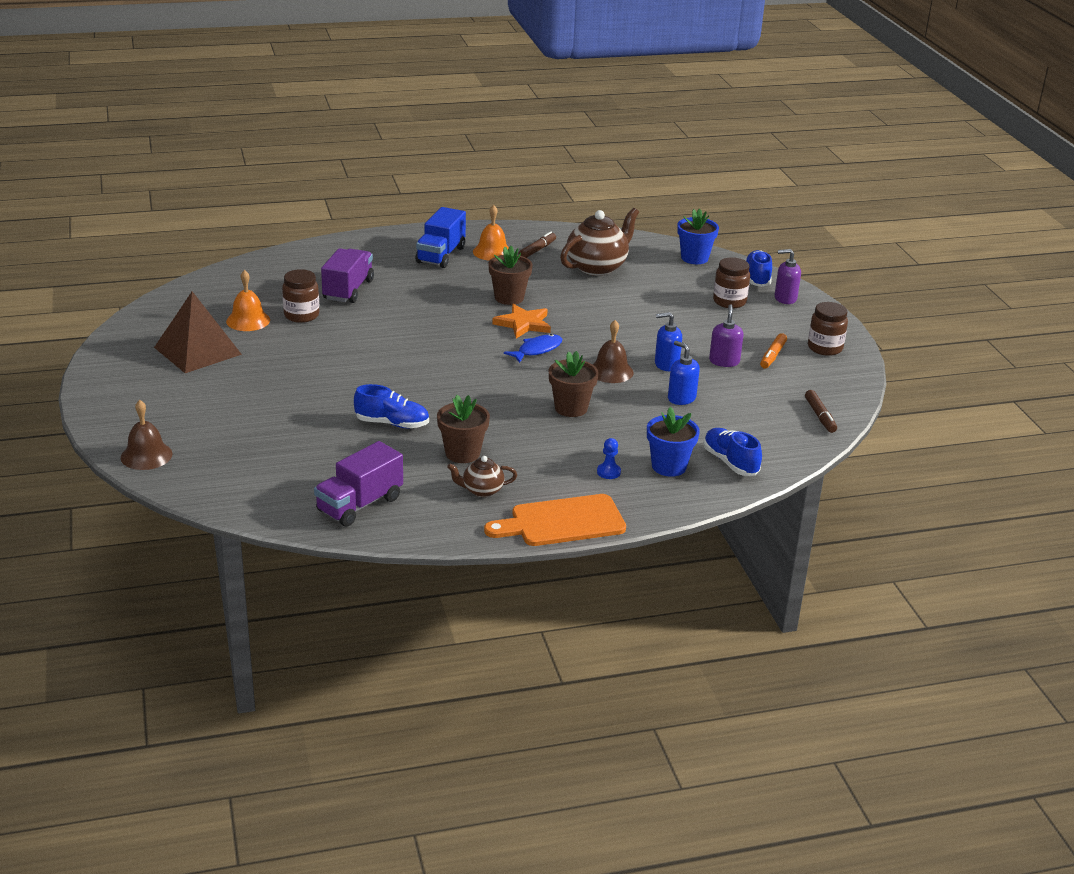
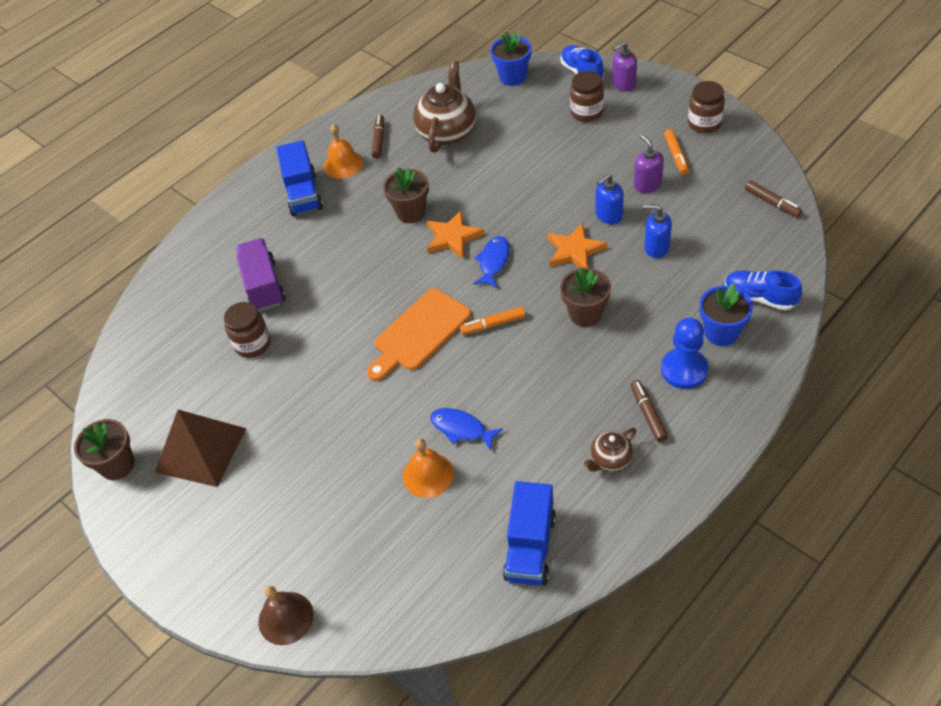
camera: 25 degrees left, 20 degrees up
orange bell [226,270,270,331] -> orange bell moved to [403,438,454,498]
purple truck [314,441,403,527] -> blue truck [503,481,556,585]
blue shoe [354,384,429,428] -> blue fish [430,408,503,450]
brown flower pot [437,395,490,463] -> brown flower pot moved to [74,419,134,480]
orange cutting board [484,494,626,546] -> orange cutting board moved to [367,288,471,381]
brown bell [592,320,634,383] -> orange star [547,223,608,268]
blue pawn [597,438,621,479] -> blue pawn [661,318,708,389], size x1.96
none -> orange marker [460,306,525,335]
none -> brown marker [630,380,668,442]

